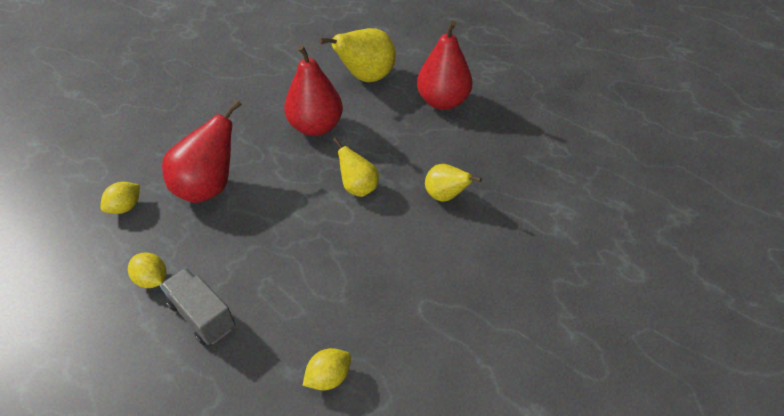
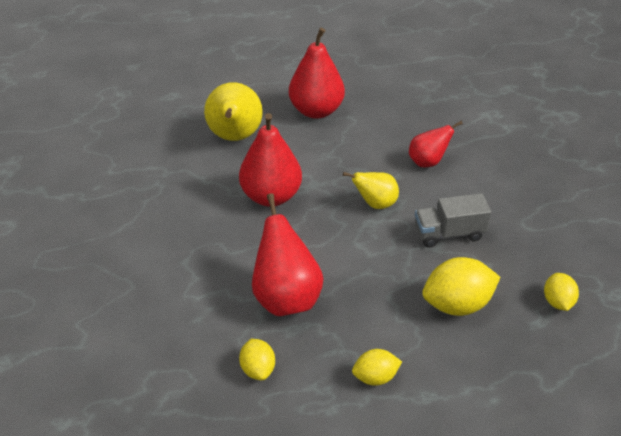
camera: 55 degrees left, 5 degrees down
grey truck [160,268,235,345] -> grey truck moved to [415,193,491,247]
yellow pear [425,164,482,202] -> red pear [409,121,463,167]
none -> yellow lemon [422,257,500,316]

